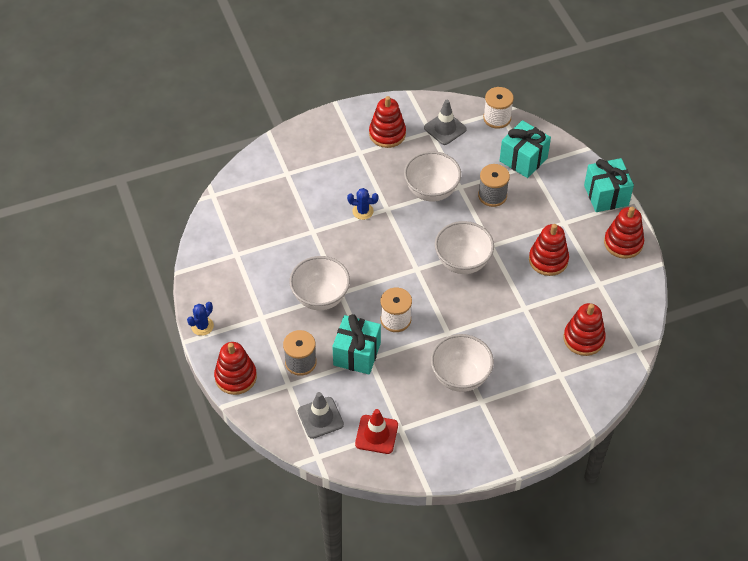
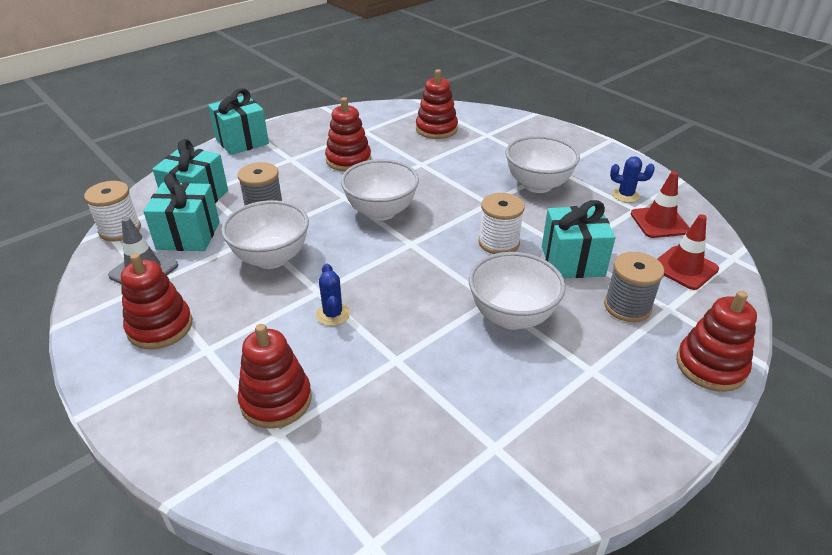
camera: 110 degrees left, 15 degrees down
blue cactus [187,302,214,336] -> blue cactus moved to [610,156,655,203]
grey traffic cone [298,392,344,439] -> red traffic cone [657,214,719,290]
red stacking toy [604,207,644,259] -> red stacking toy moved to [238,324,312,429]
none -> turquoise gift [143,174,220,251]

